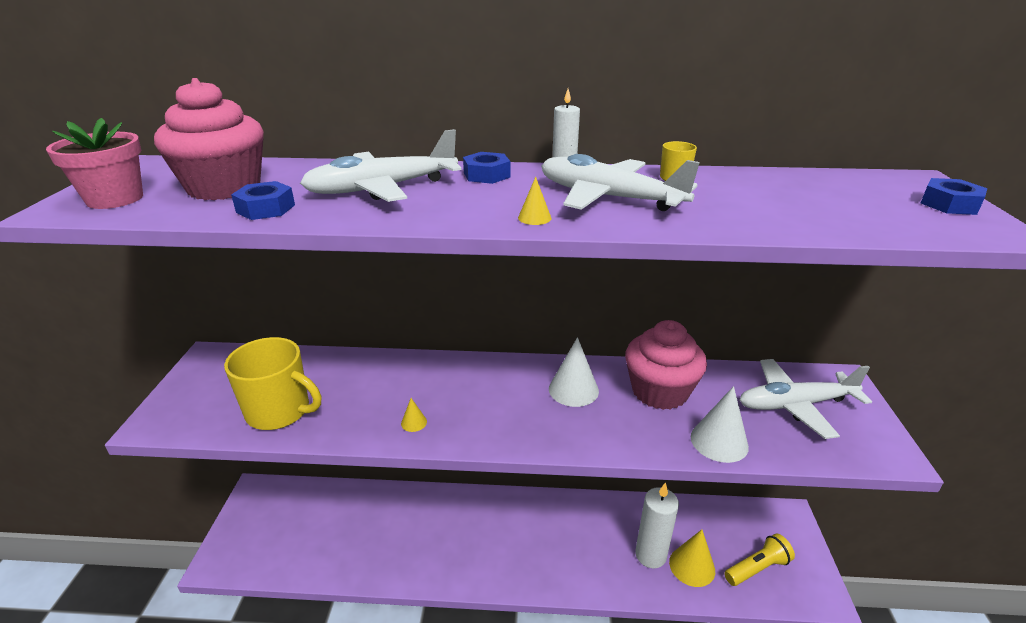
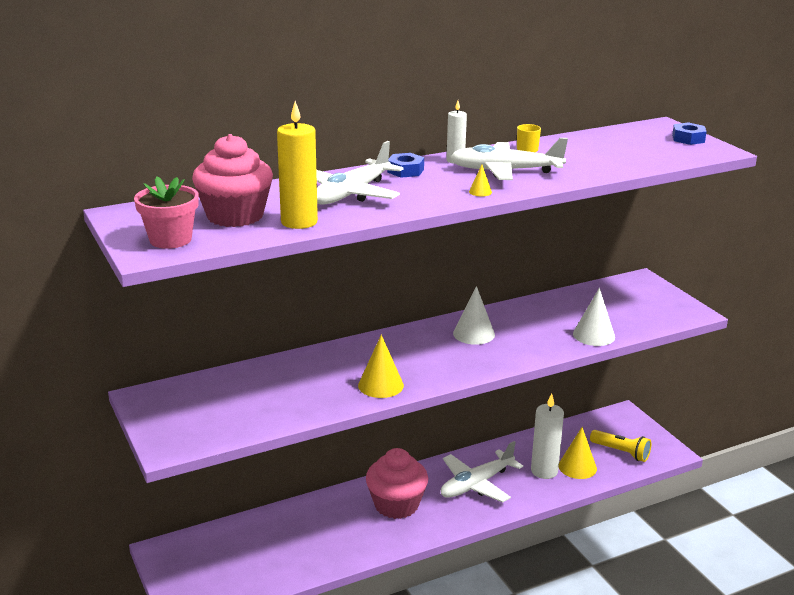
camera: 30 degrees left, 5 degrees down
yellow mug [224,337,321,430] -> none
blue nut [231,181,295,220] -> yellow candle [277,101,318,229]
yellow cone [401,398,427,432] -> yellow cone [358,335,404,398], size x2.09
pink cupcake [625,320,707,410] -> pink cupcake moved to [366,448,428,519]
yellow flashlight [724,533,795,586] -> yellow flashlight turned 90 degrees clockwise [590,430,651,462]
white plane [739,359,872,439] -> white plane moved to [440,441,523,503]

